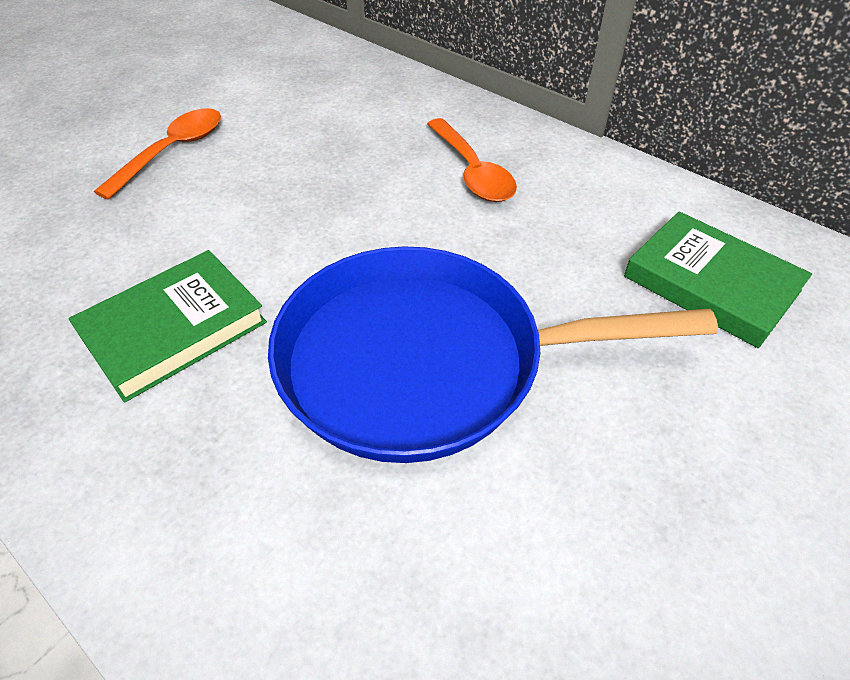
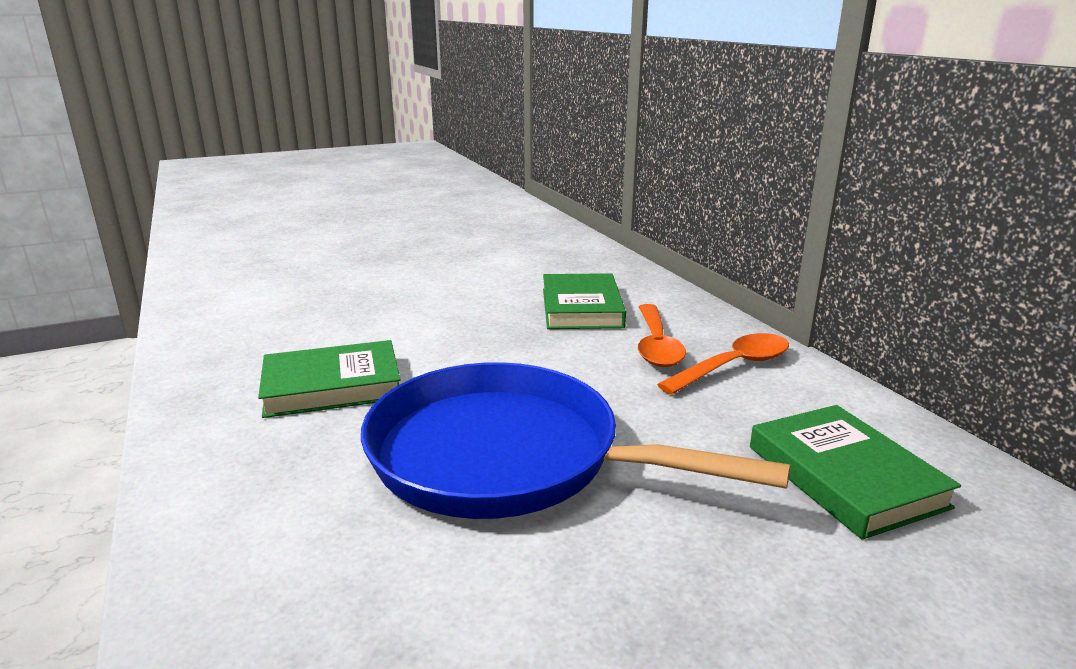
camera: 25 degrees right, 25 degrees down
orange spoon [94,108,221,200] -> orange spoon moved to [657,333,789,395]
none -> green book [543,273,626,329]

